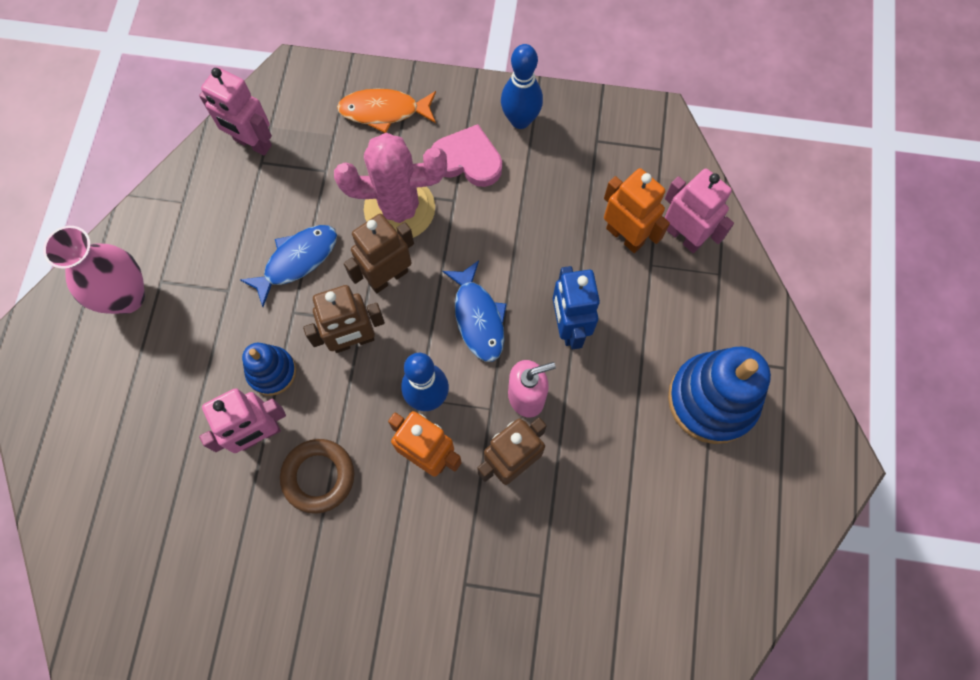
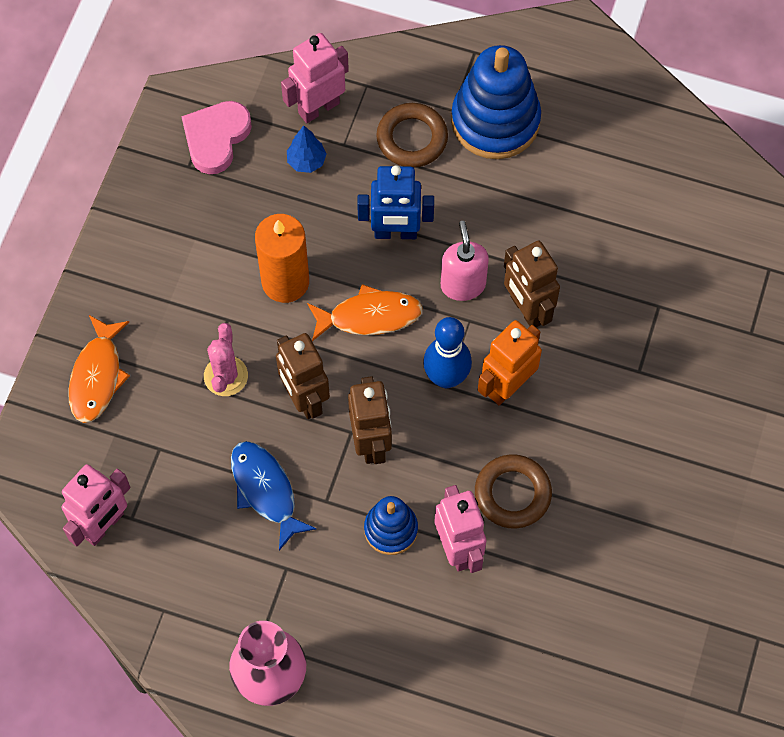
camera: 80 degrees left, 5 degrees down
pink cactus [334,133,447,238] -> pink cactus [204,323,248,396], size x0.55
pink heart [431,124,502,187] -> pink heart moved to [181,101,252,174]
blue fish [442,260,507,362] -> orange fish [307,284,423,341]
blue bowling pin [501,44,543,129] -> none
orange robot [604,168,670,253] -> blue tree [287,126,327,173]
none -> orange candle [255,214,309,303]
none -> brown ring [376,103,448,168]

